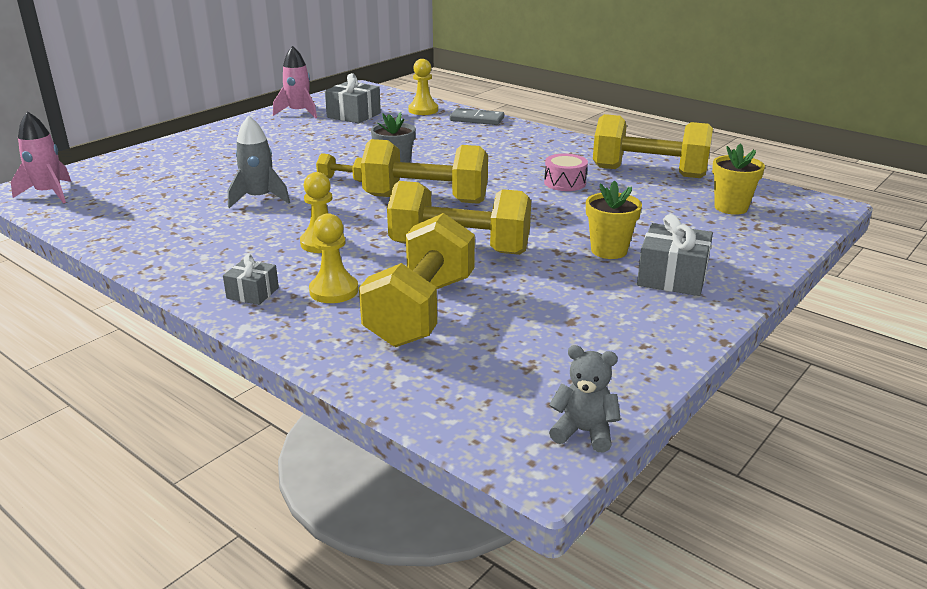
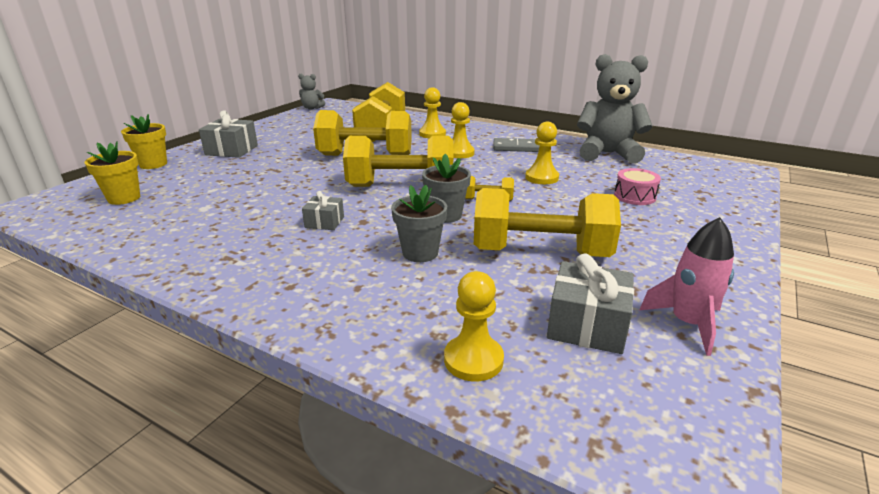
camera: 170 degrees right, 0 degrees up
pink rocket [11,111,71,203] -> none
grey gift [223,254,279,305] -> grey gift moved to [302,191,344,230]
grey rocket [228,115,290,208] -> yellow pawn [525,122,559,184]
grey domino [450,108,504,125] -> grey domino moved to [493,138,540,152]
pink drum [544,154,588,191] -> pink drum moved to [614,168,661,205]
yellow flower pot [586,180,642,259] -> yellow flower pot moved to [121,114,167,169]
yellow dumbbell [593,114,713,178] -> yellow dumbbell moved to [474,188,621,257]
none -> grey flower pot [391,185,447,262]
none -> grey teddy bear [577,54,653,164]

